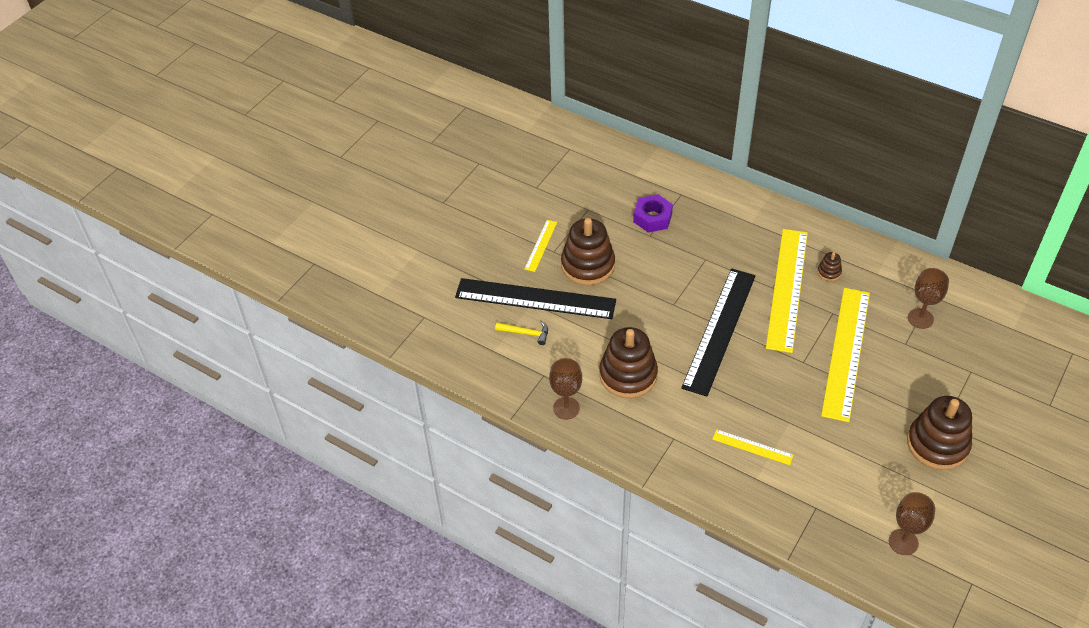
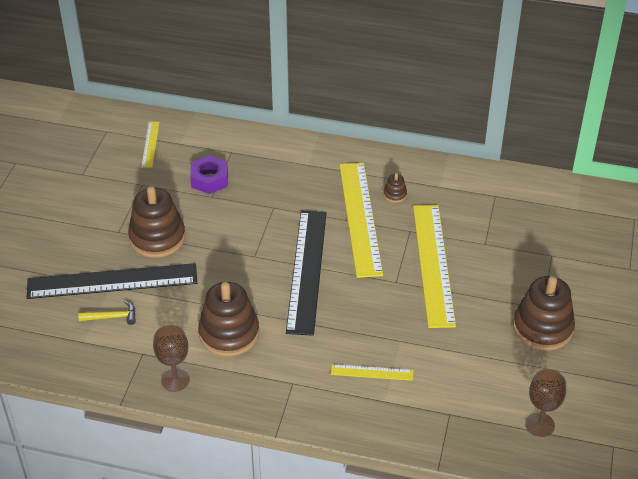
camera: 20 degrees left, 5 degrees down
yellow ruler [524,220,557,272] -> yellow ruler moved to [141,122,160,168]
brown goblet [908,268,949,329] -> none

